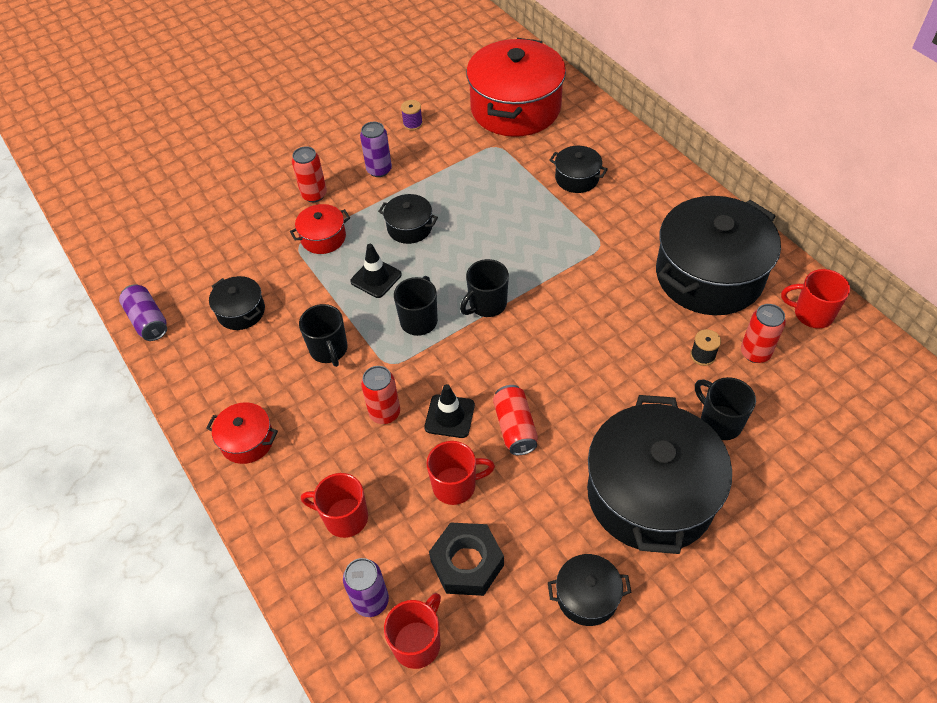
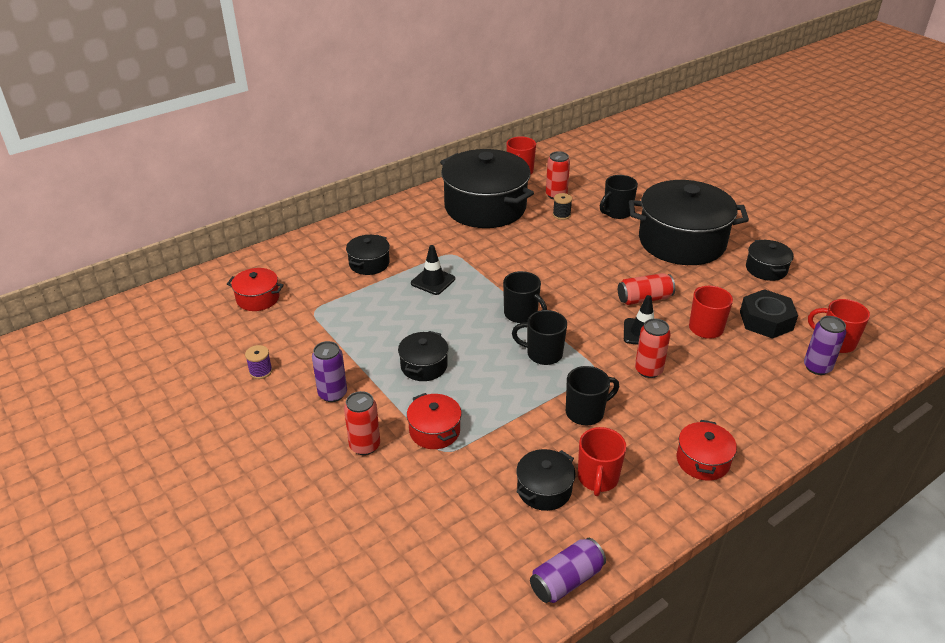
camera: 95 degrees left, 15 degrees down
red mug [301,473,368,538] -> red mug moved to [578,427,626,496]
black traffic cone [350,244,402,298] -> black traffic cone moved to [411,245,455,295]
red pot [466,38,566,137] -> red pot [227,268,284,311], size x0.45

